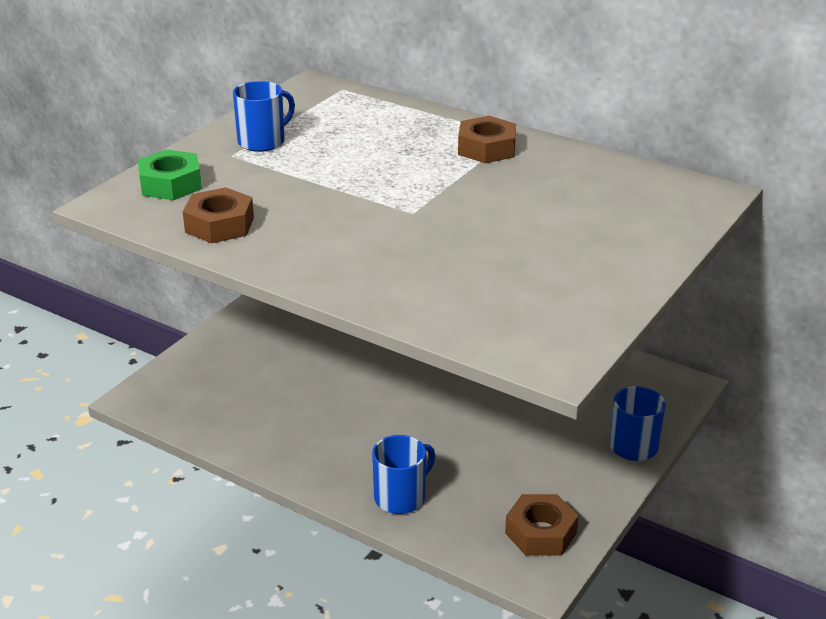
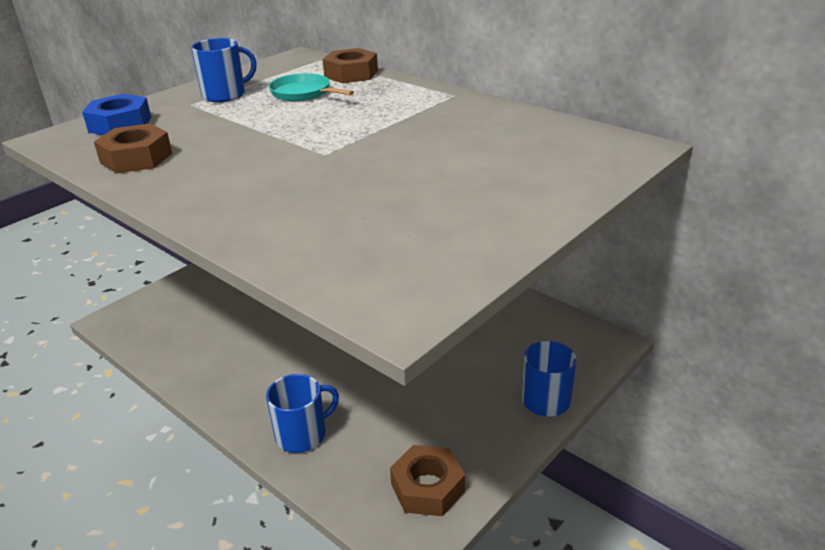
camera: 10 degrees right, 0 degrees up
green nut [138,149,202,200] -> blue nut [82,94,151,135]
brown nut [458,116,516,163] -> brown nut moved to [323,48,378,83]
none -> turquoise pan [269,73,354,101]

